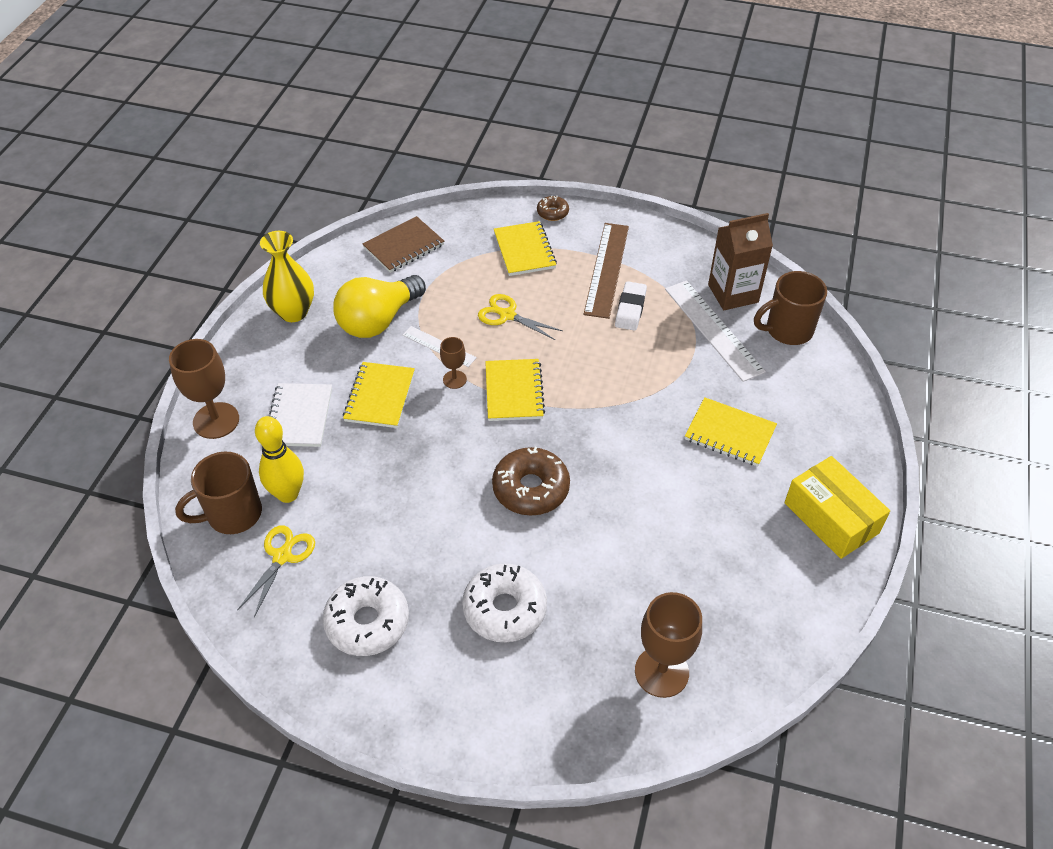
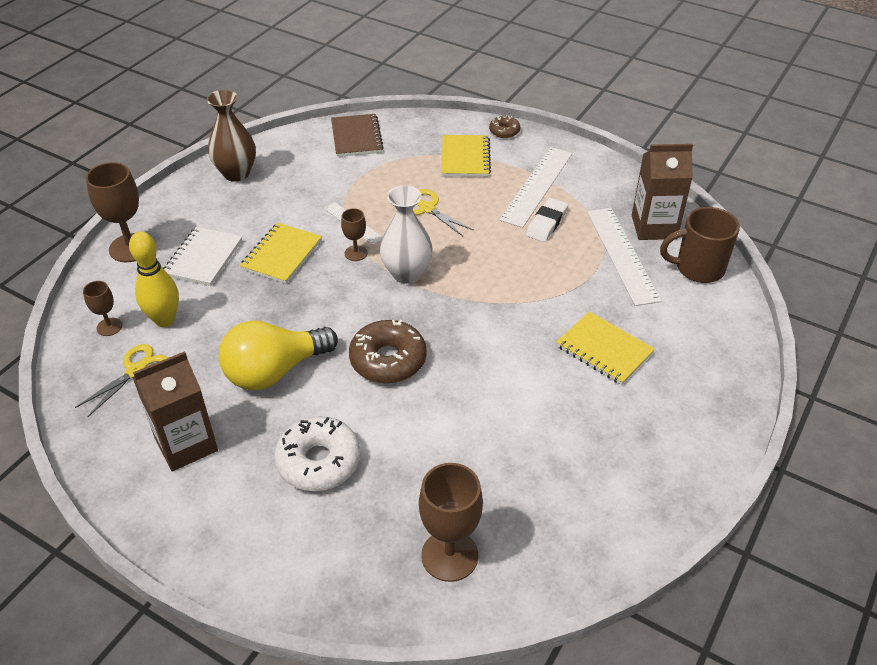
camera: 15 degrees right, 5 degrees down
brown mug [175,452,262,534] -> brown goblet [83,281,122,336]
yellow vase [260,231,314,322] -> brown vase [207,90,256,182]
white donut [323,576,409,656] -> brown carton [132,351,218,472]
yellow light bulb [333,275,426,338] -> yellow light bulb moved to [219,320,338,391]
brown notebook [363,216,444,273] -> brown notebook turned 75 degrees counterclockwise [331,114,384,157]
yellow notebook [485,359,545,421] -> white vase [380,185,432,284]
brown ruler [584,223,629,319] -> white ruler [499,147,572,228]
yellow box [785,456,890,559] -> none

